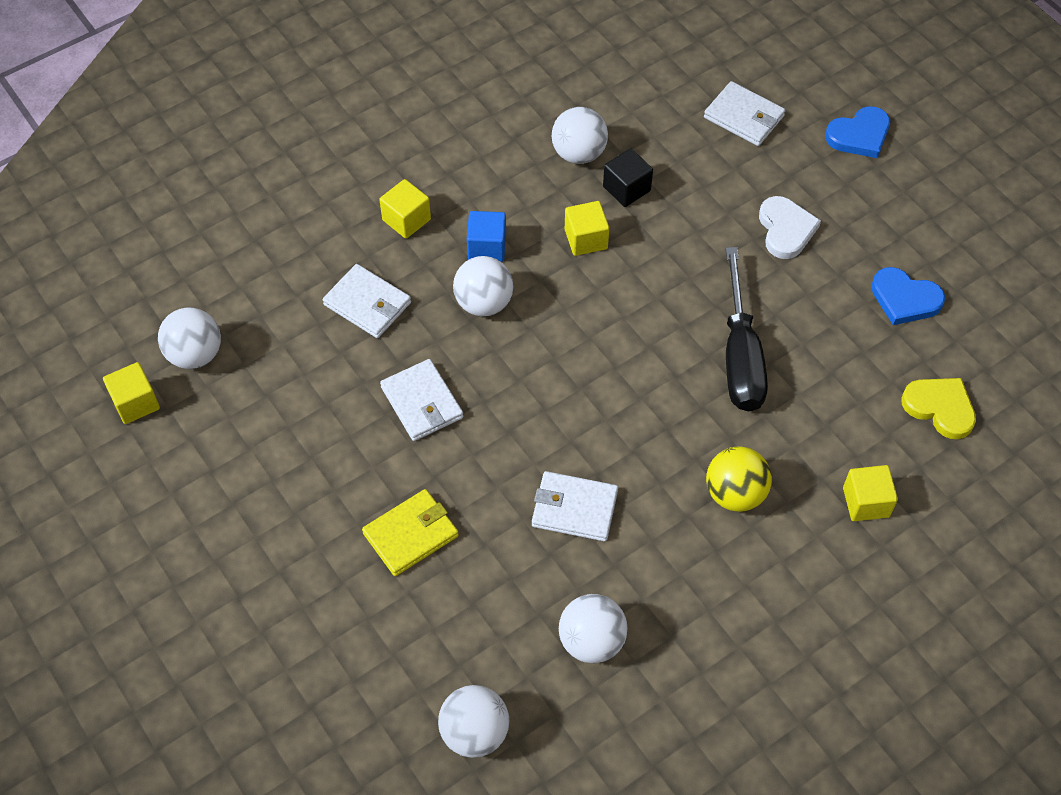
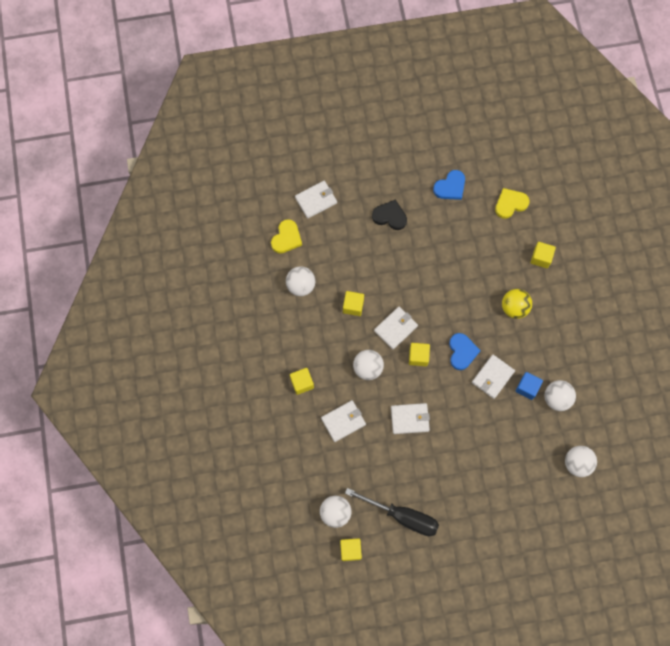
camera: 65 degrees left, 15 degrees up
yellow wallet [362,489,459,576] -> none
blue cube [467,211,506,262] -> blue cube moved to [516,372,543,400]
black cube [603,148,653,207] -> none
black screwdriver [726,247,768,411] -> black screwdriver moved to [345,488,439,536]
white heart [759,196,821,259] -> black heart [372,199,407,230]
blue heart [825,106,890,158] -> blue heart moved to [449,333,481,370]
none -> yellow heart [271,219,302,253]
none -> white wallet [374,307,418,349]
none -> yellow cube [409,343,430,366]

